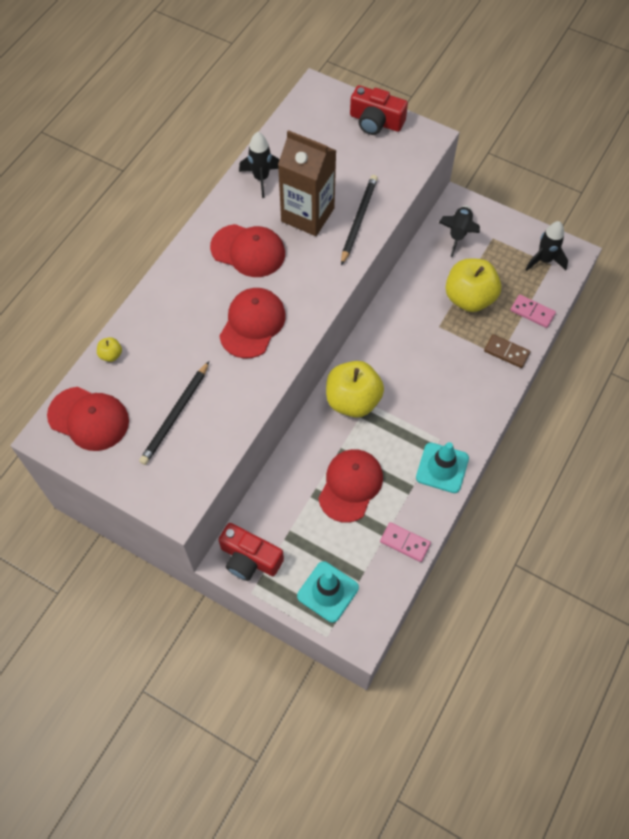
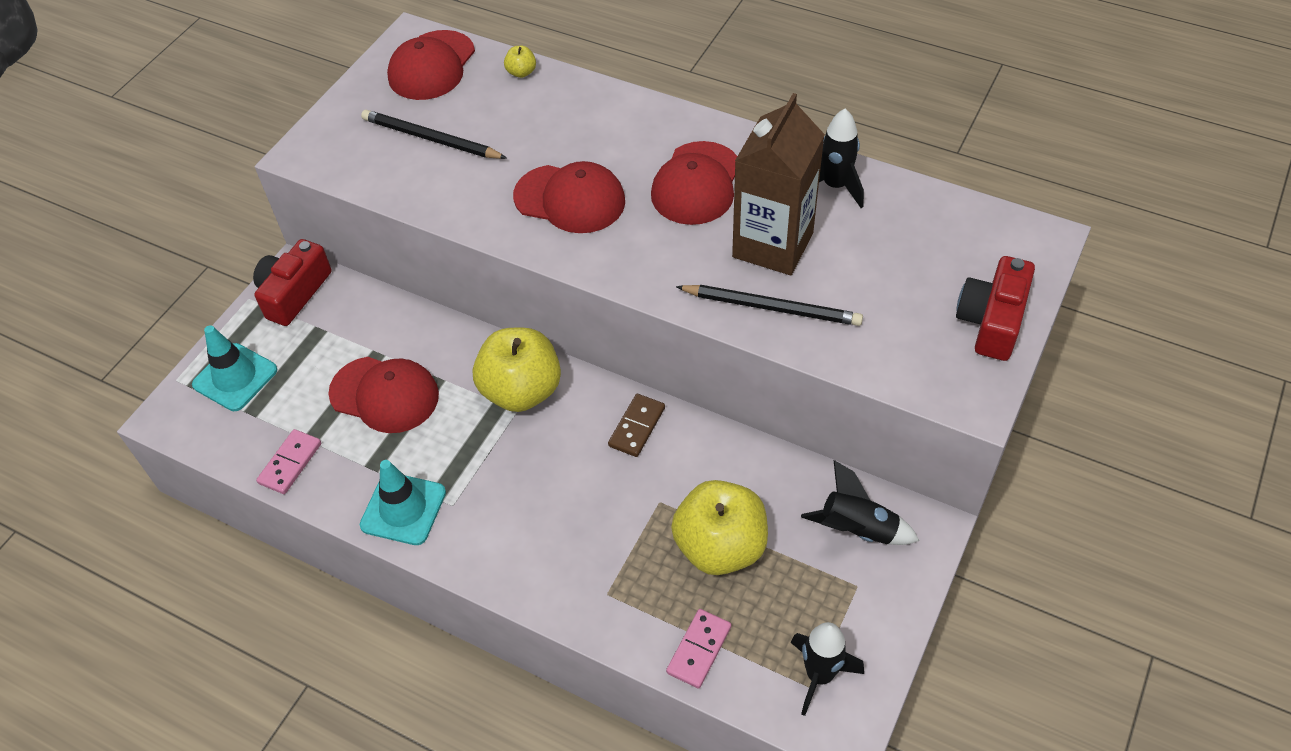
camera: 90 degrees right, 10 degrees down
brown domino [484,334,531,368] -> brown domino moved to [608,394,665,457]

